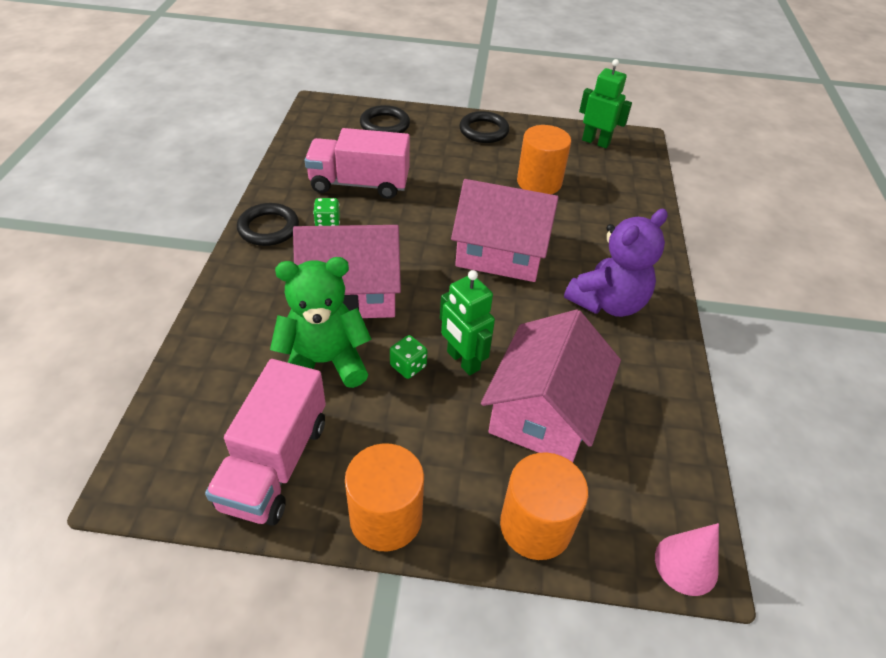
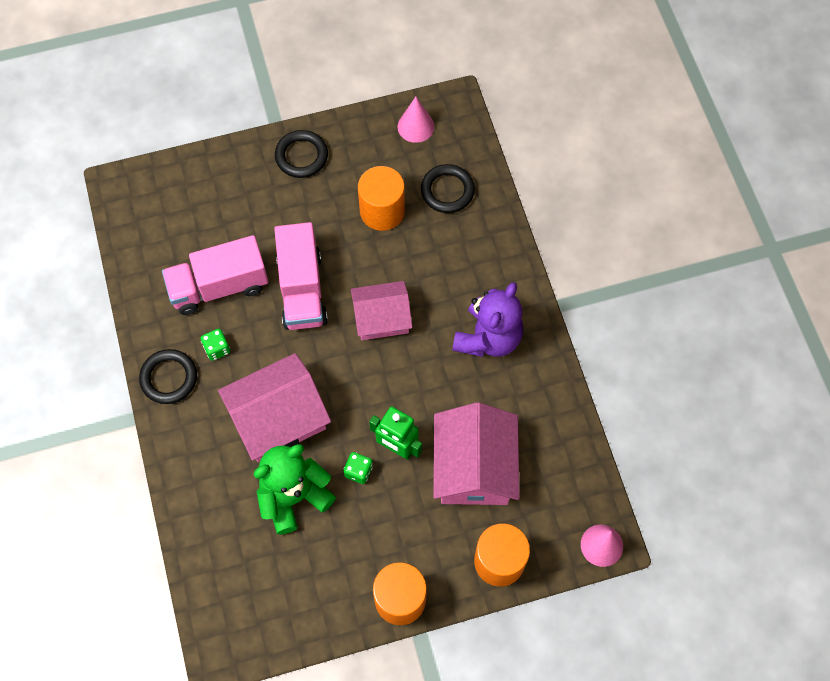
camera: 20 degrees left, 20 degrees up
pink truck [205,359,326,526] -> pink truck moved to [274,222,328,330]
black ring [360,105,410,133] -> black ring moved to [421,164,475,213]
pink house [451,179,559,282] -> pink house [351,281,413,340], size x0.66
green robot [579,59,632,148] -> pink cone [397,97,434,143]

